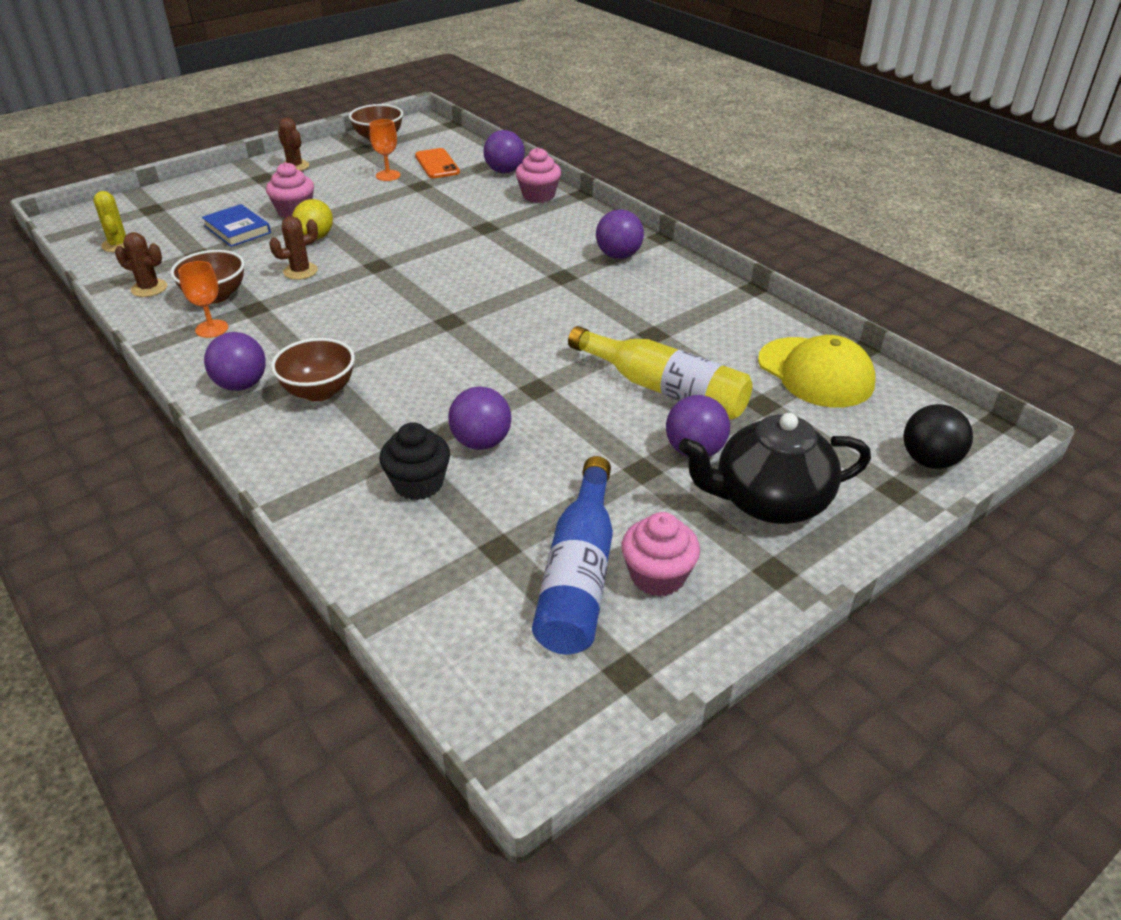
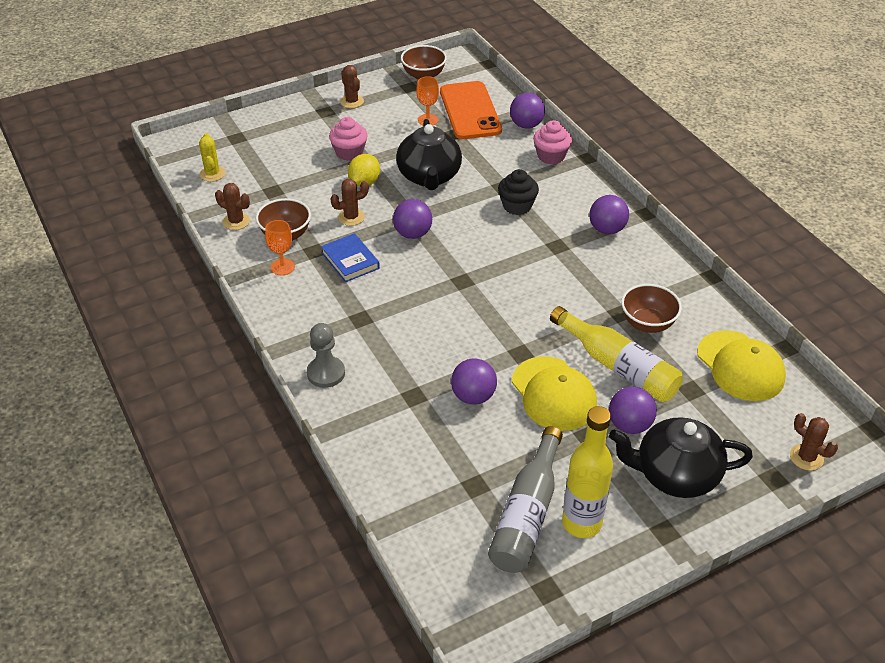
camera: 10 degrees right, 5 degrees up
blue book [202,204,271,247] -> blue book moved to [321,233,380,282]
purple ball [204,332,266,391] -> purple ball moved to [393,199,432,239]
brown bowl [271,338,355,401] -> brown bowl moved to [621,284,682,333]
black cupcake [379,422,450,500] -> black cupcake moved to [498,169,539,215]
orange phone [415,148,460,178] -> orange phone [440,81,502,139], size x1.74
blue bottle [532,456,613,654] -> grey bottle [488,426,563,573]
pink cupcake [622,512,700,597] -> yellow bottle [562,406,613,538]
black ball [903,404,973,469] -> brown cactus [790,413,838,471]
none -> grey pawn [307,323,345,388]
none -> black teapot [396,119,462,190]
none -> yellow cap [512,356,597,431]

